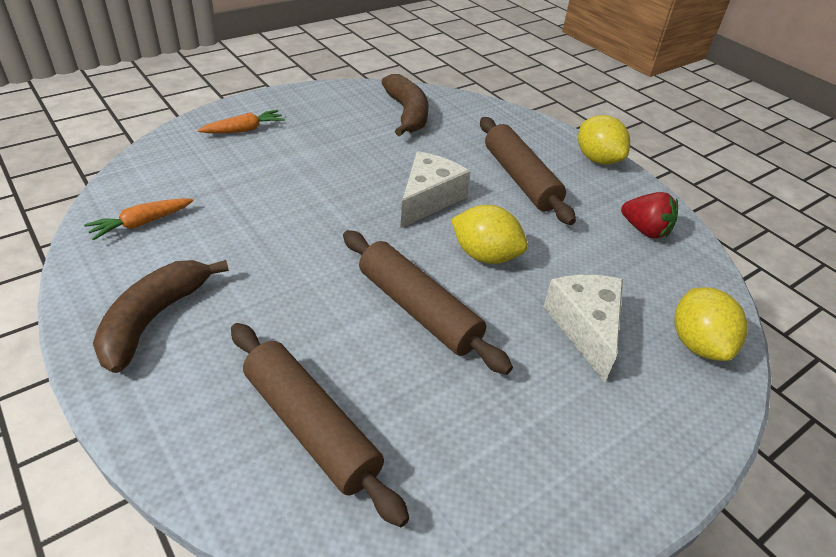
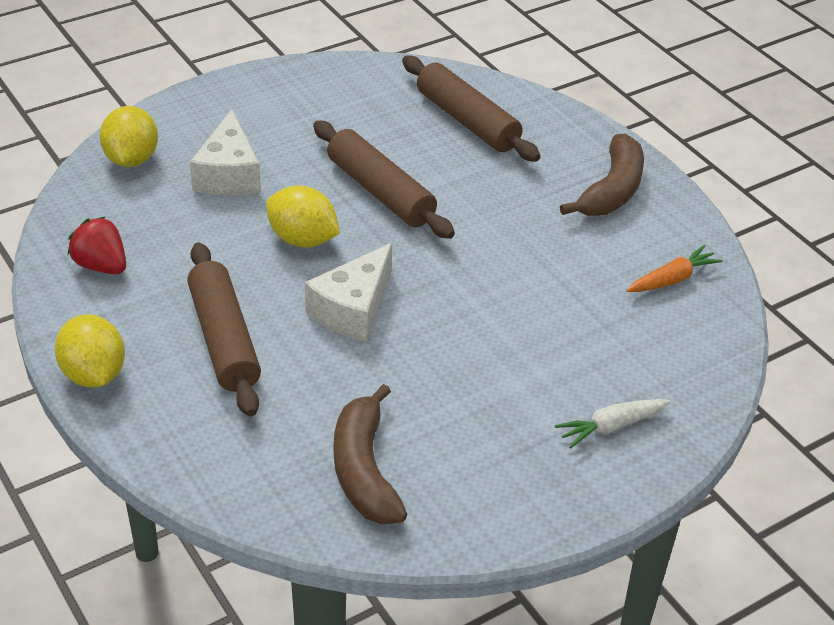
camera: 175 degrees left, 0 degrees up
orange carrot [198,110,285,133] -> white carrot [555,399,671,449]

